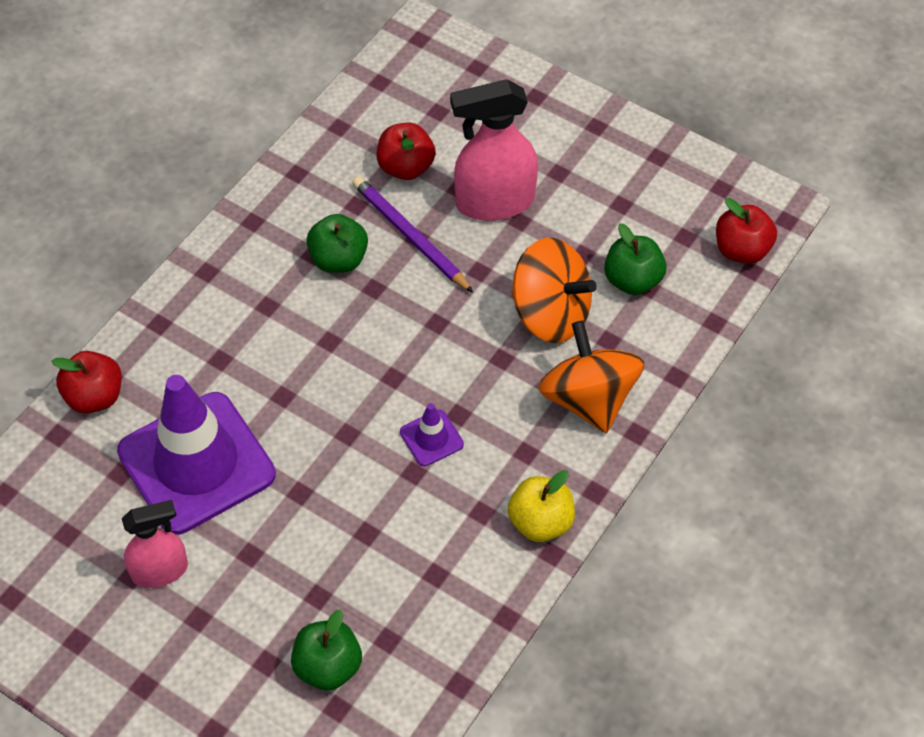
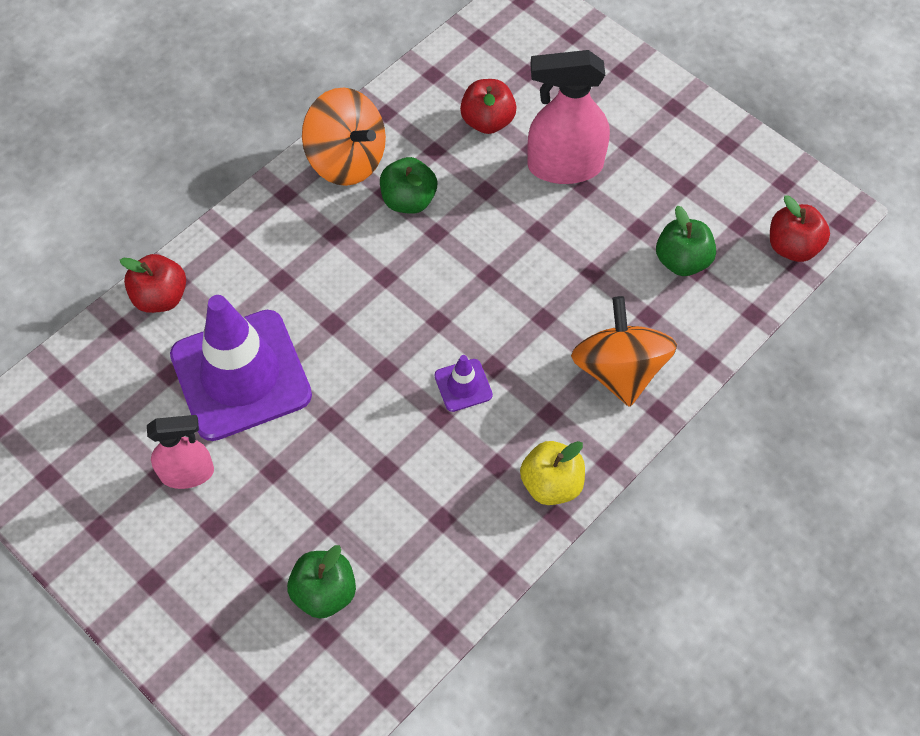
camera: 10 degrees right, 5 degrees up
purple pencil [352,176,474,293] -> none
orange spinning top [512,238,597,343] -> orange spinning top moved to [302,88,386,186]

